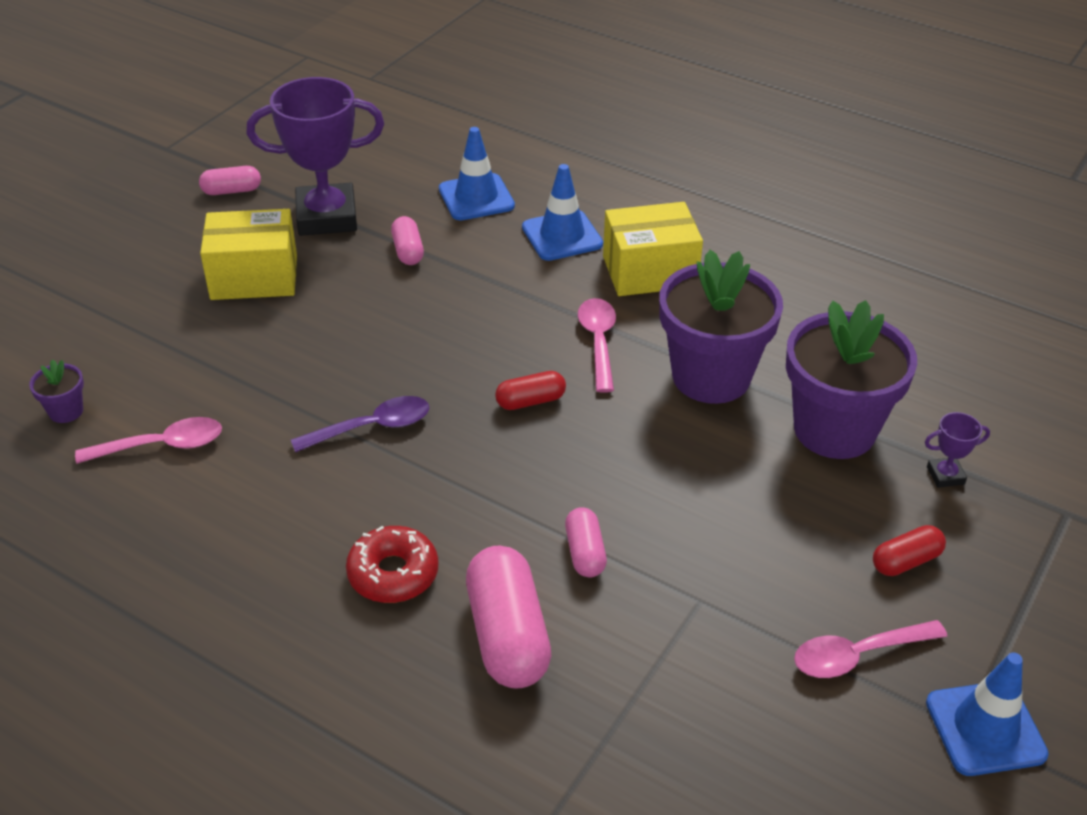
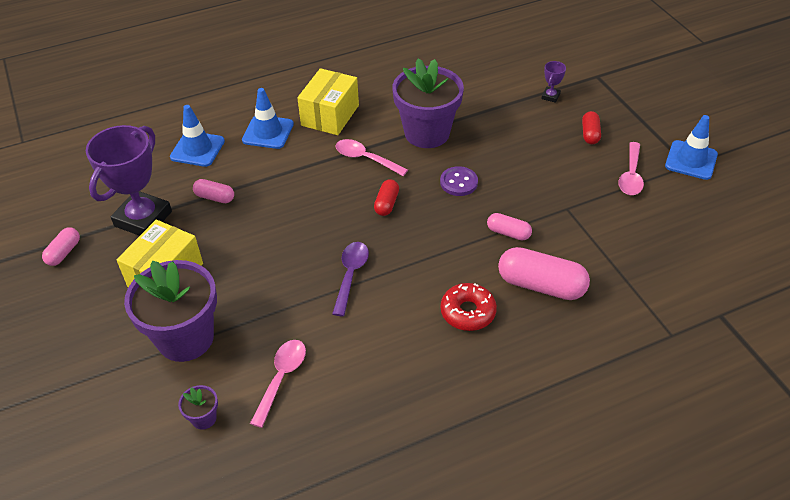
camera: 55 degrees left, 5 degrees up
purple flower pot [786,300,917,459] -> purple flower pot moved to [124,260,217,362]
none -> purple button [440,166,478,196]

